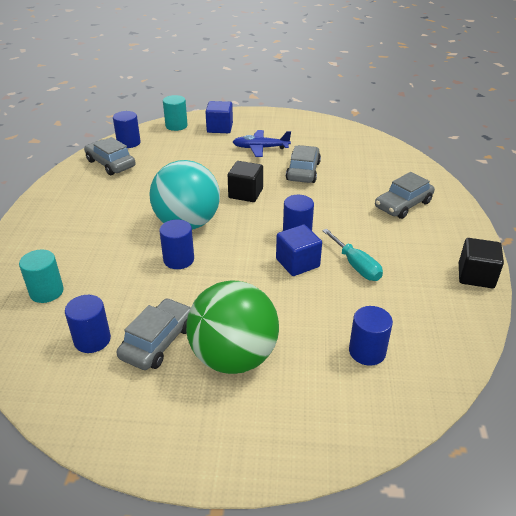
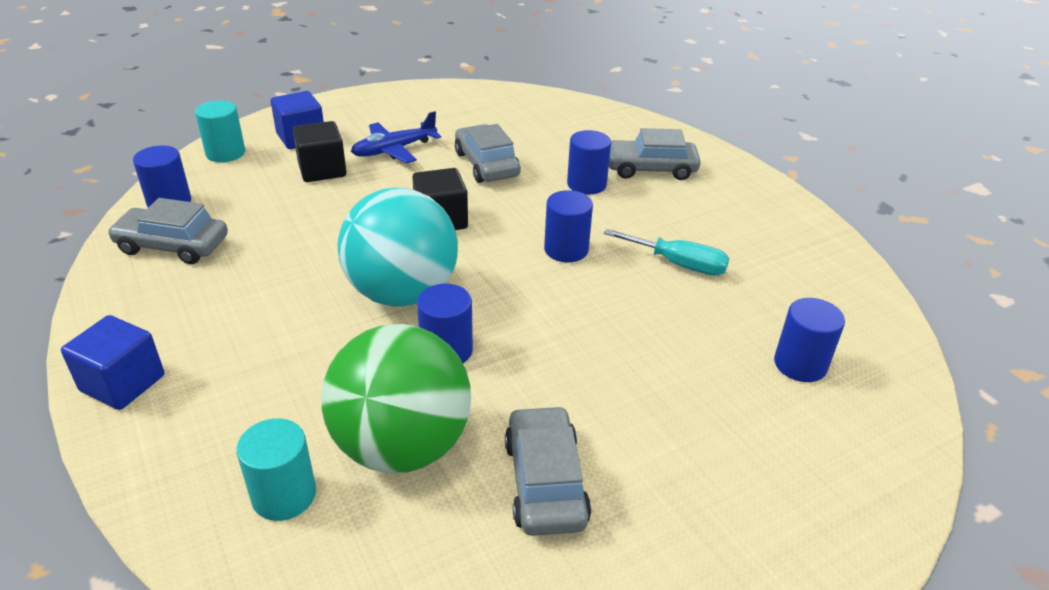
camera: 35 degrees left, 0 degrees up
blue cylinder [65,295,111,353] -> blue cylinder moved to [567,130,611,195]
green ball [186,280,279,374] -> green ball moved to [321,324,471,473]
blue cube [276,225,322,276] -> blue cube moved to [61,315,164,410]
grey car [375,172,435,219] -> grey car turned 75 degrees clockwise [609,128,701,180]
black cube [459,238,504,288] -> black cube moved to [293,121,347,182]

